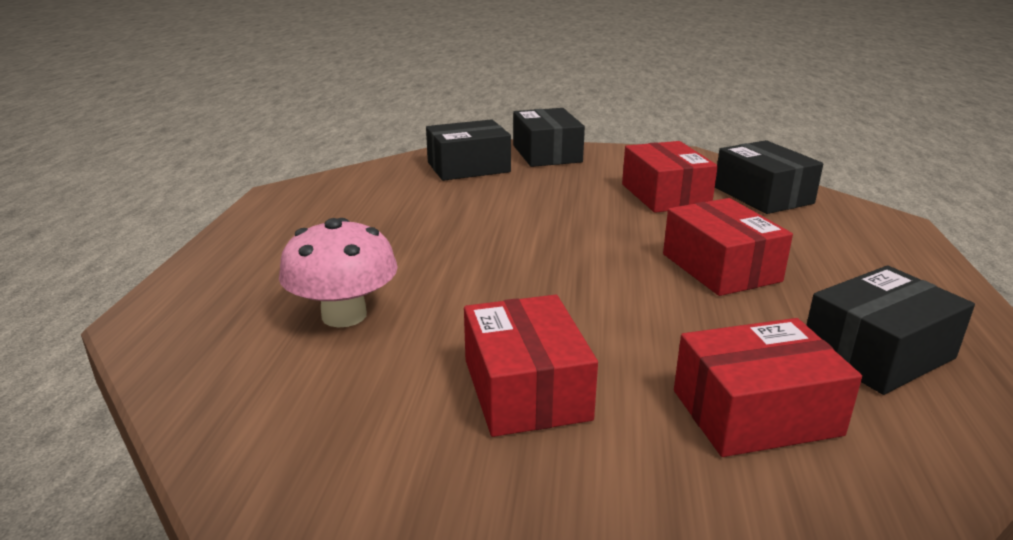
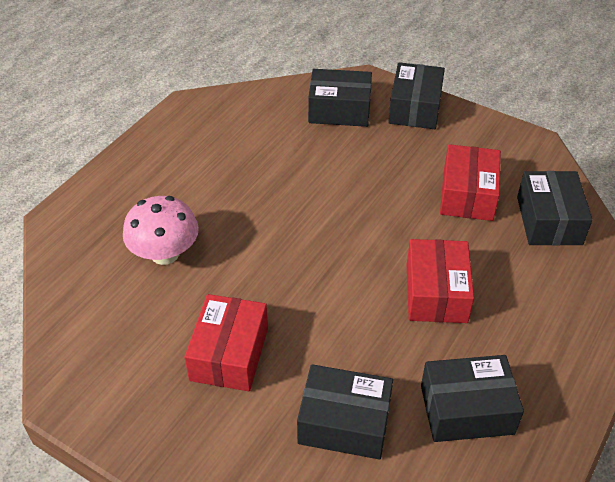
camera: 25 degrees right, 20 degrees up
red box [674,318,862,457] -> black box [297,364,393,460]

